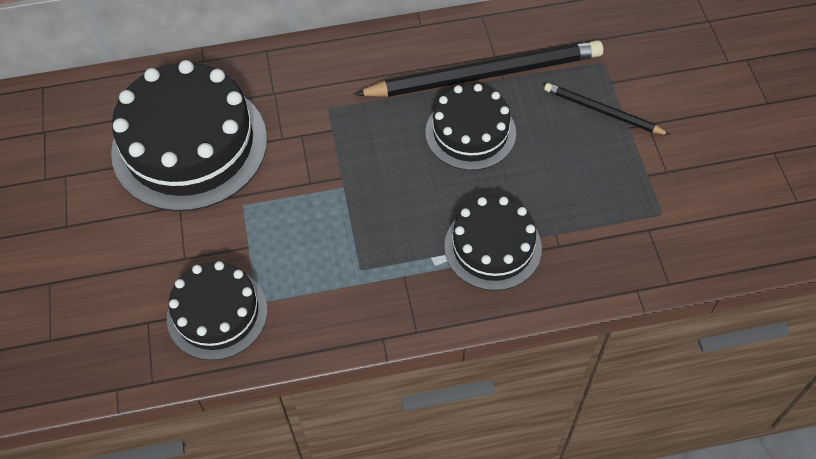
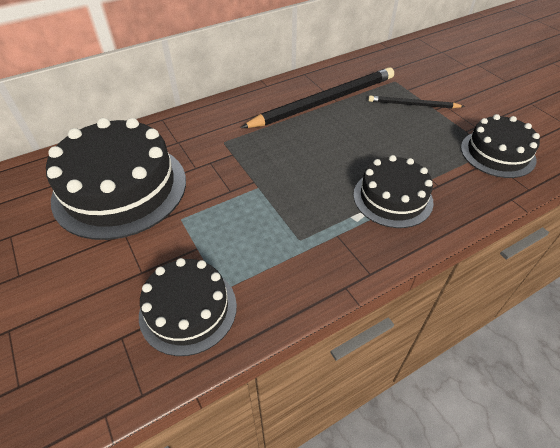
camera: 20 degrees left, 10 degrees down
black cake [425,84,516,170] -> black cake moved to [461,114,540,178]

